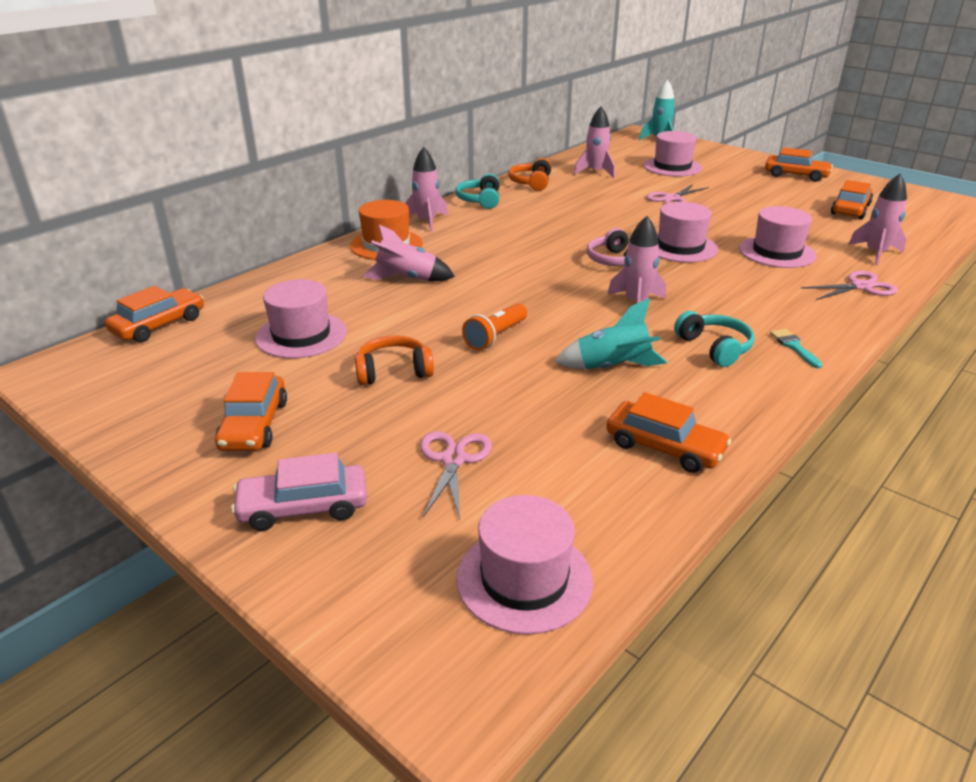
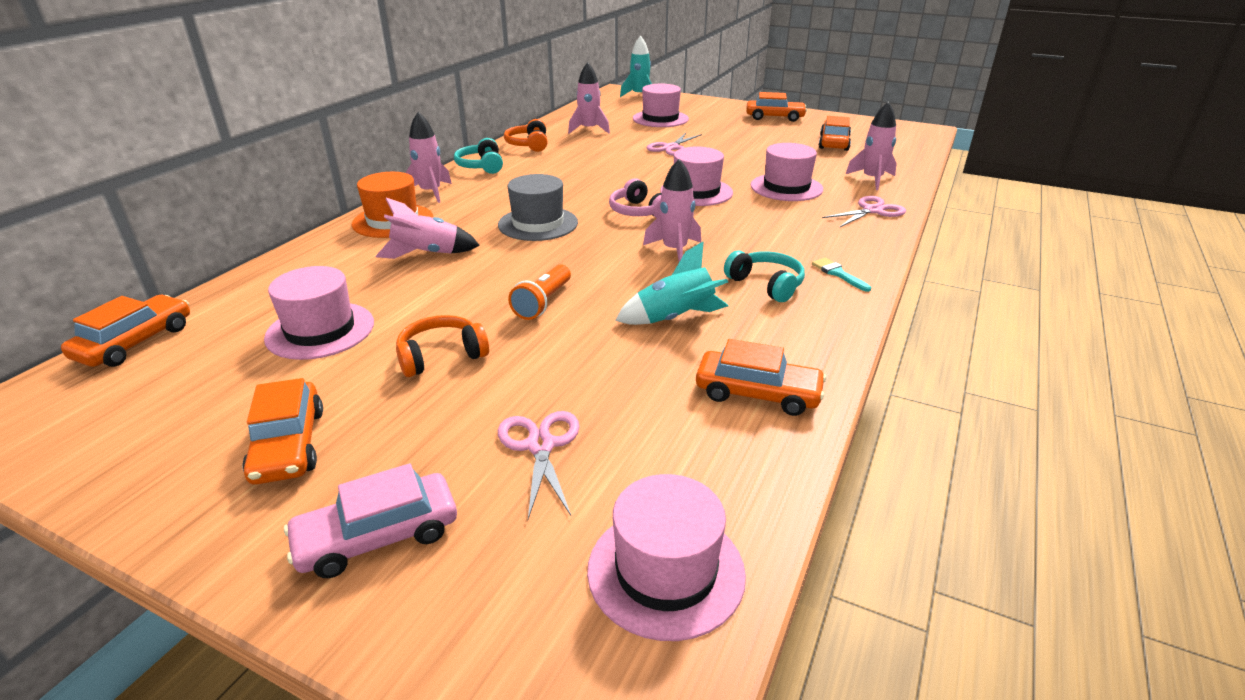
camera: 15 degrees left, 0 degrees up
none -> grey hat [498,174,578,241]

